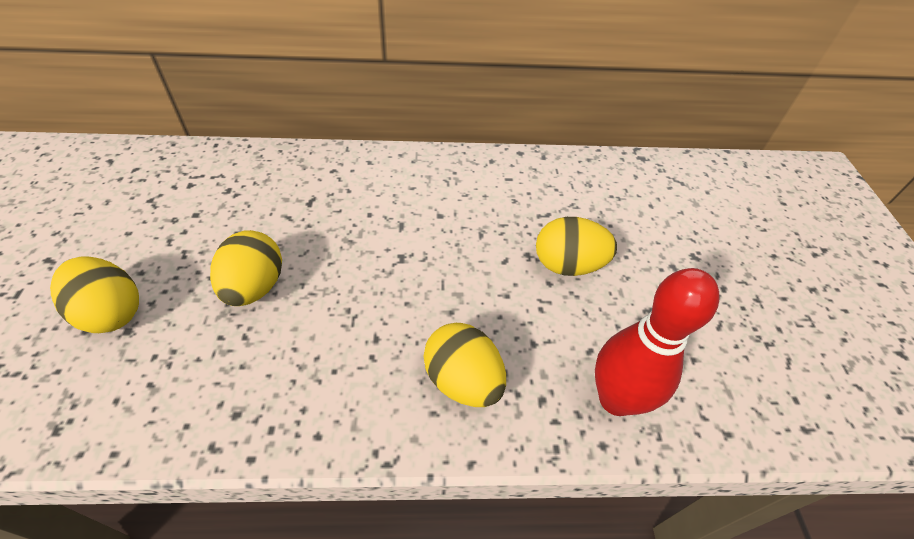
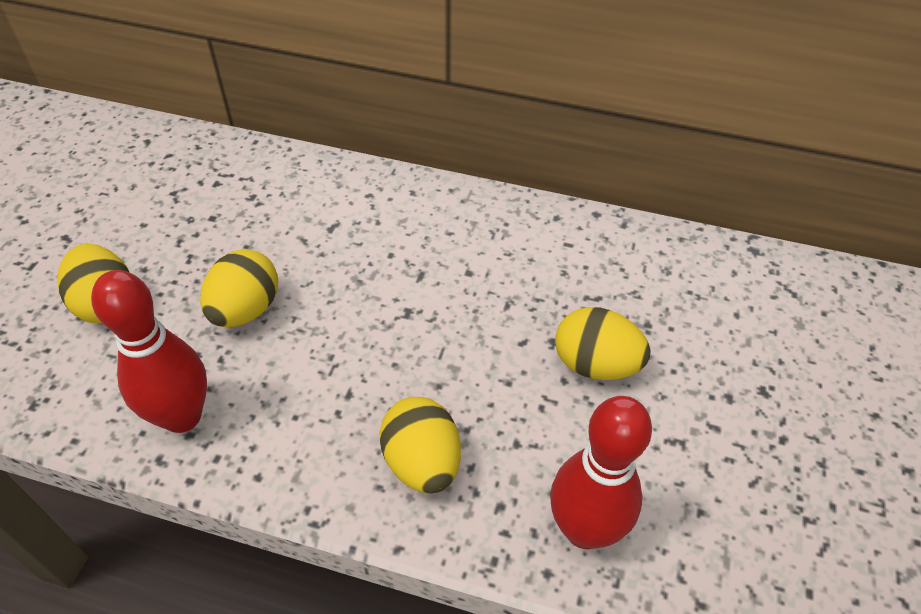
camera: 20 degrees right, 0 degrees up
none -> red bowling pin [91,270,207,433]

